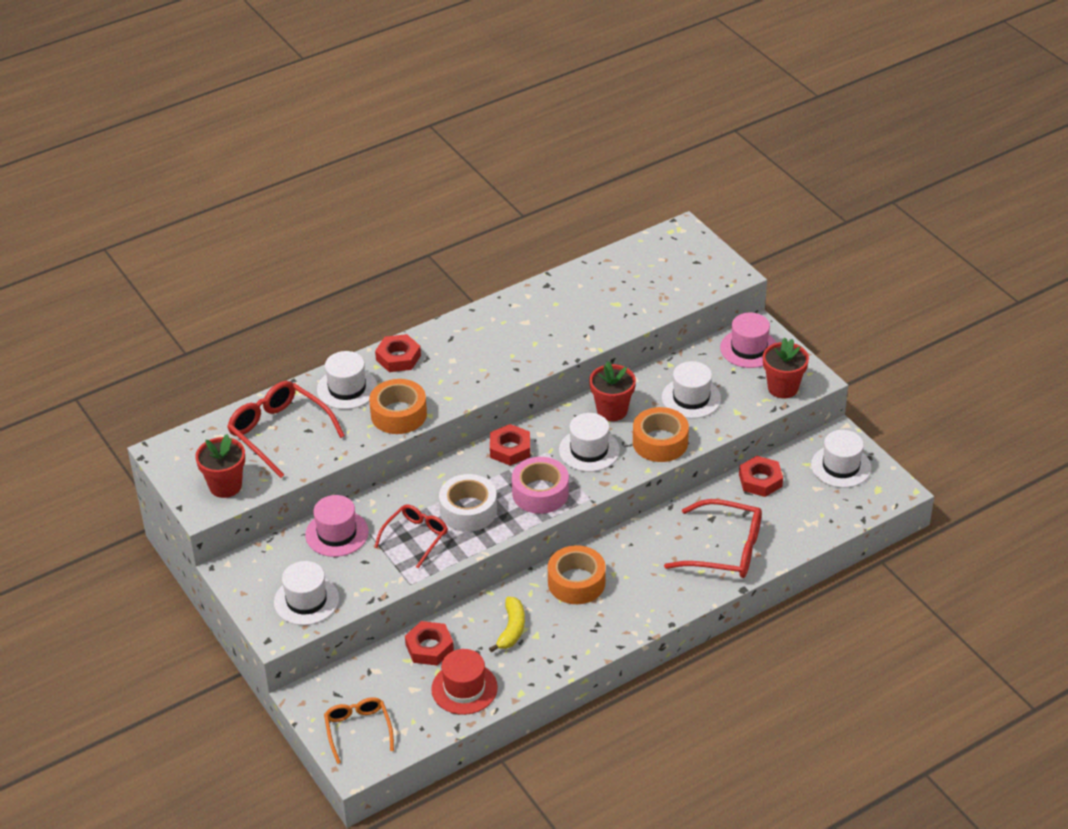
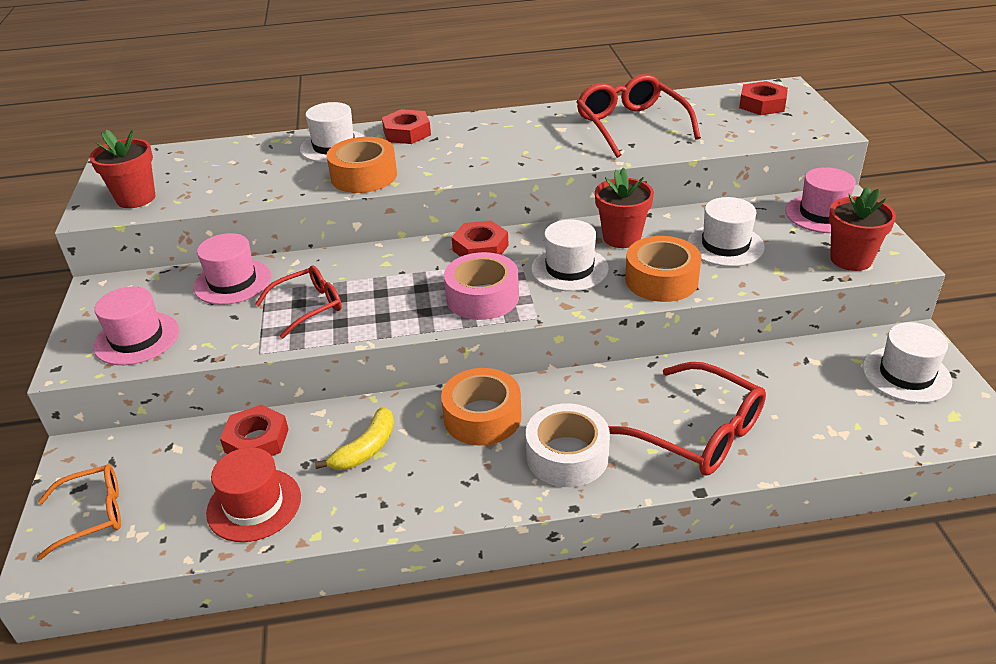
camera: 25 degrees right, 5 degrees down
red glasses [227,381,345,478] -> red glasses moved to [577,74,701,158]
white hat [274,561,339,625] -> pink hat [93,286,179,365]
orange glasses [324,697,394,764] -> orange glasses turned 60 degrees clockwise [37,464,121,560]
white tape [439,474,497,532] -> white tape moved to [526,403,610,487]
red nut [739,456,783,497] -> red nut moved to [739,81,788,115]

